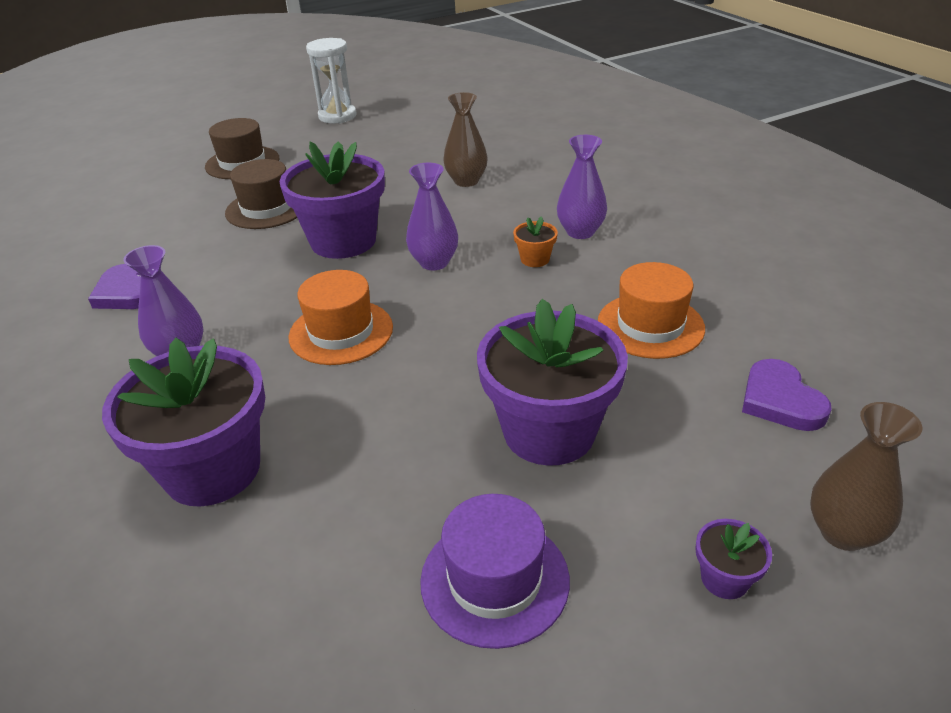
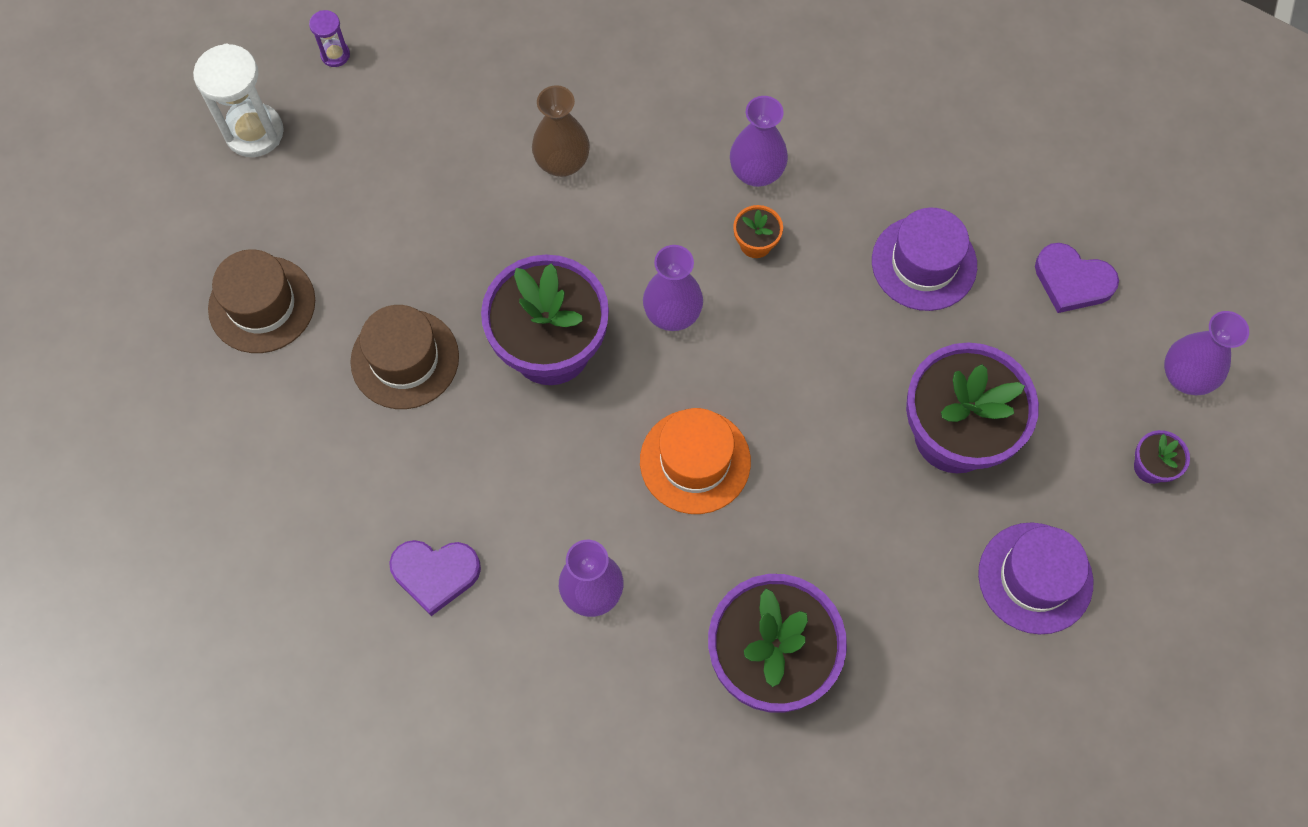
camera: 45 degrees left, 30 degrees up
orange hat [598,262,705,359] -> purple hat [872,208,977,311]
brown vase [810,402,922,551] -> purple vase [1164,311,1249,395]
none -> purple hourglass [309,10,350,67]

